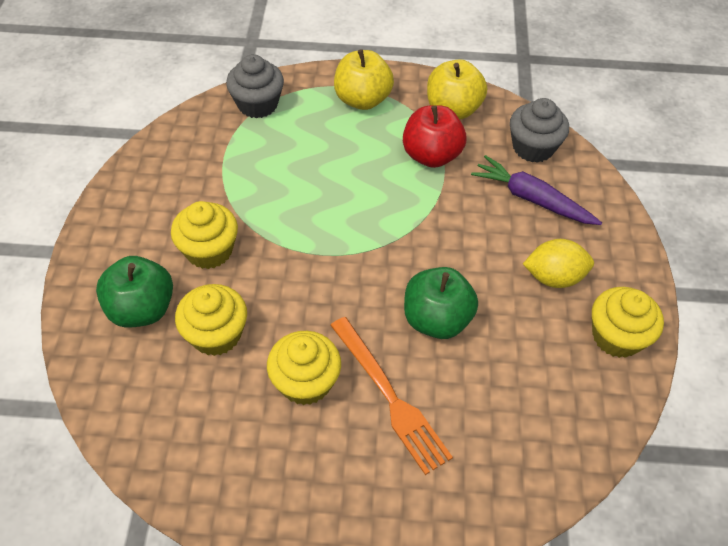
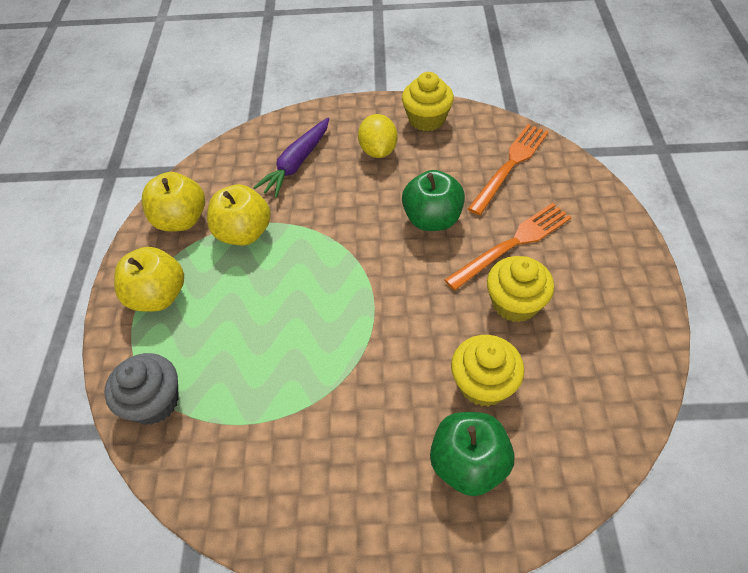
camera: 90 degrees left, 0 degrees up
yellow cupcake [171,201,238,269] -> none
red apple [403,105,466,168] -> yellow apple [207,184,271,245]
grey cupcake [510,98,569,163] -> none
none -> orange fork [468,124,549,215]

